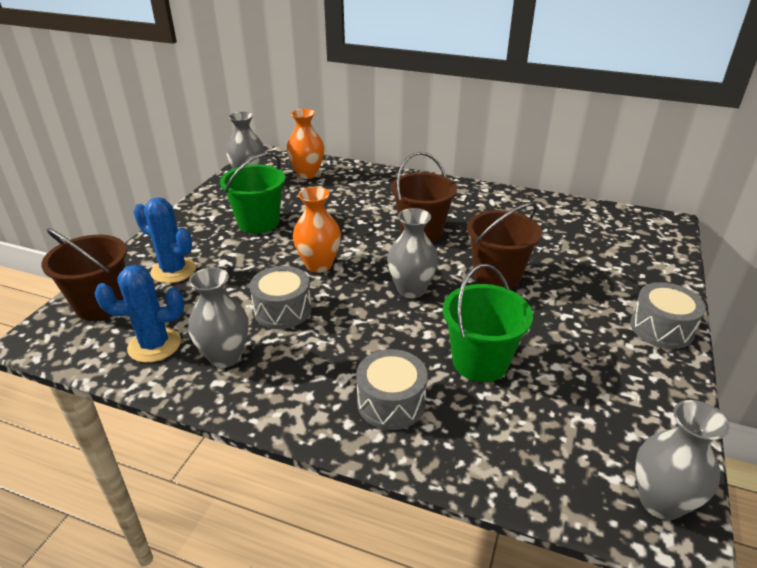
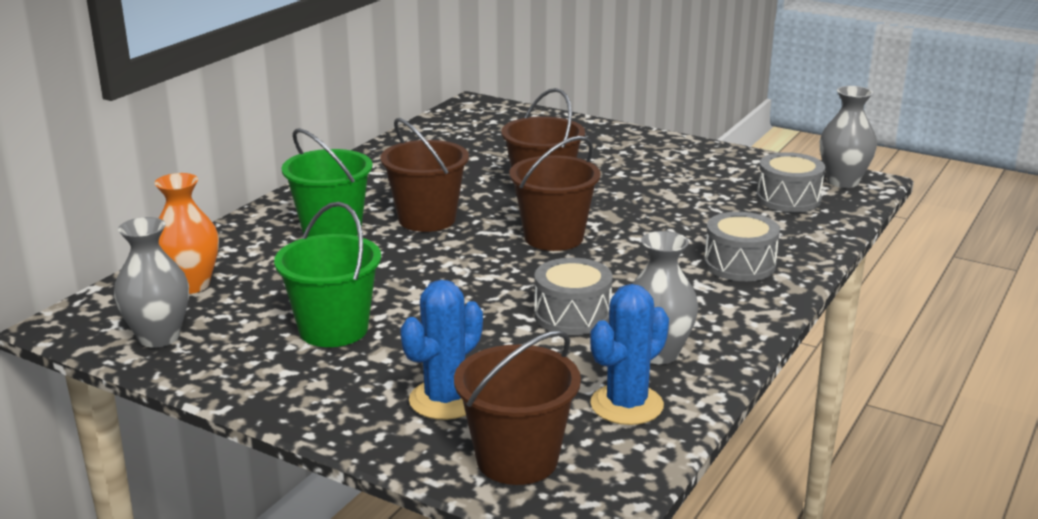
camera: 80 degrees left, 10 degrees down
blue cactus [94,265,184,363] -> blue cactus turned 45 degrees clockwise [590,284,669,425]
orange vase [293,187,341,273] -> none
grey vase [387,208,438,298] -> brown bucket [509,136,601,251]
green bucket [443,264,533,382] -> green bucket moved to [282,128,373,237]
grey drum [630,282,706,349] -> grey drum moved to [757,152,825,213]

